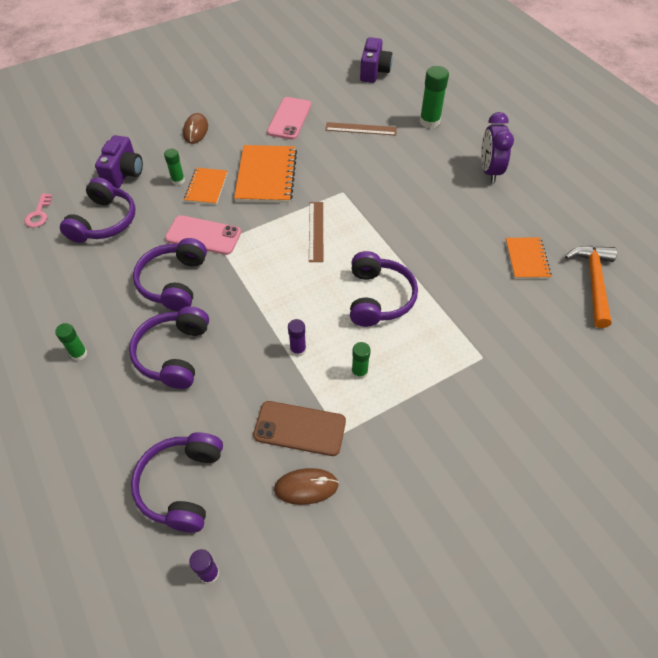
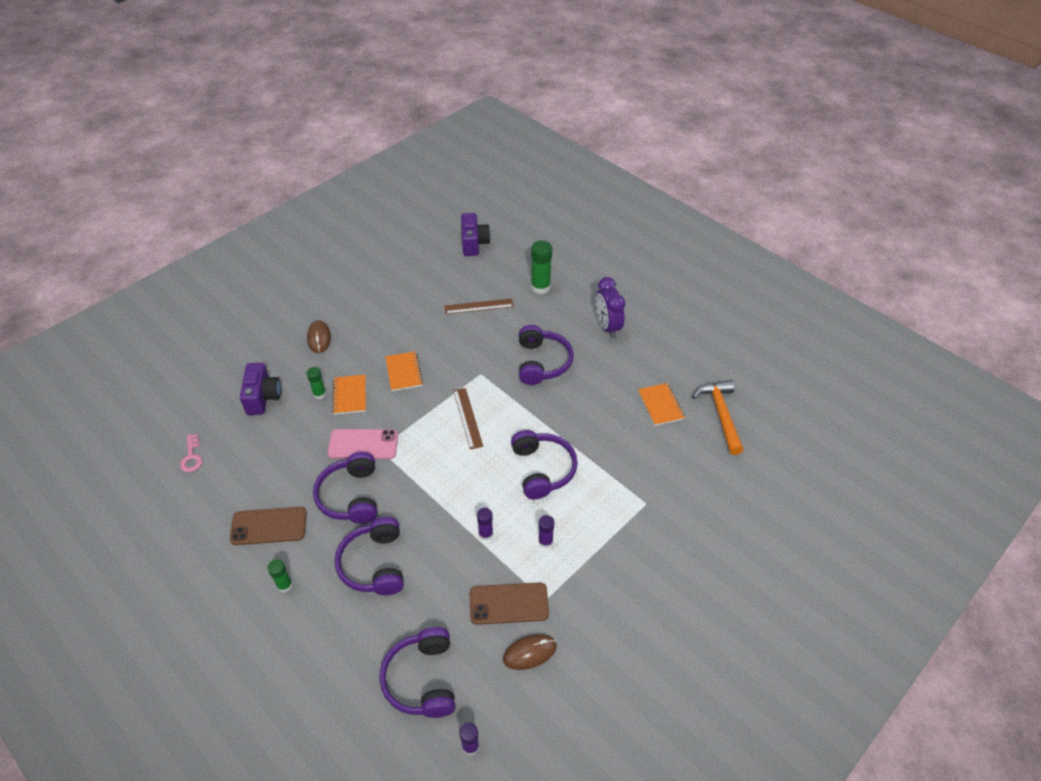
camera: 15 degrees left, 5 degrees down
purple headphones [60,177,135,243] -> purple headphones moved to [519,325,574,385]
orange notebook [234,145,297,203] -> orange notebook [386,351,423,391], size x0.60
pink phone [267,97,311,140] -> none
green glue stick [352,342,371,379] -> purple glue stick [538,515,554,548]
none -> brown phone [230,507,307,545]

